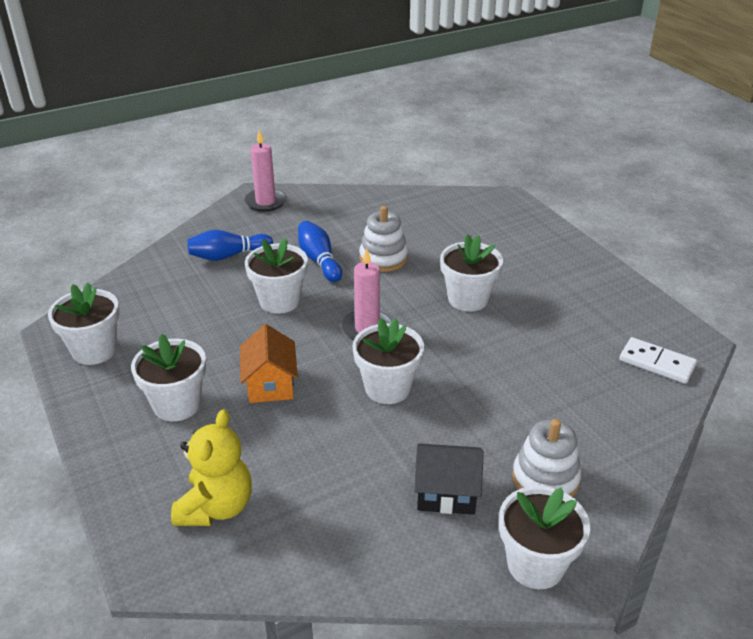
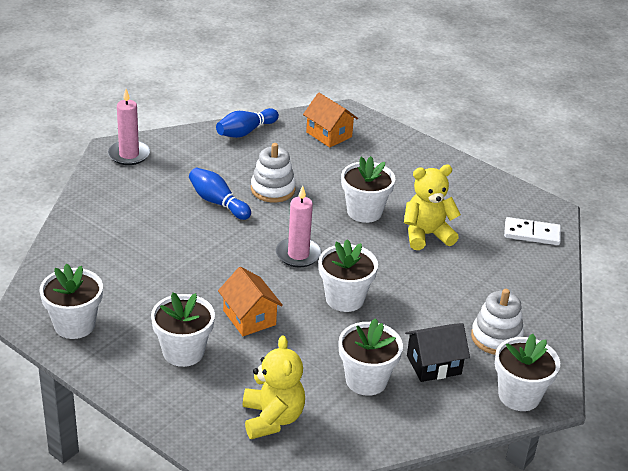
camera: 25 degrees left, 0 degrees up
blue bowling pin [187,230,273,261] -> blue bowling pin moved to [216,108,279,138]
white flower pot [245,237,308,314] -> white flower pot moved to [339,318,403,396]
none -> orange house [303,93,358,147]
none -> yellow teddy bear [404,165,461,250]

